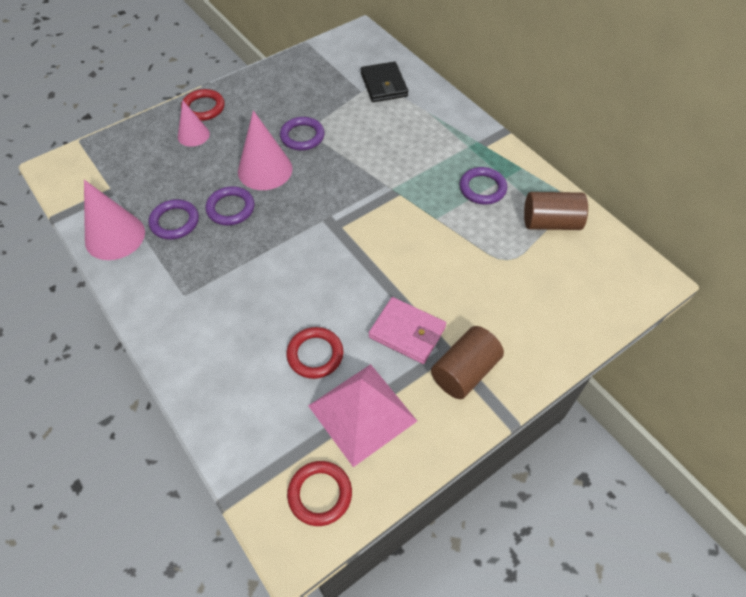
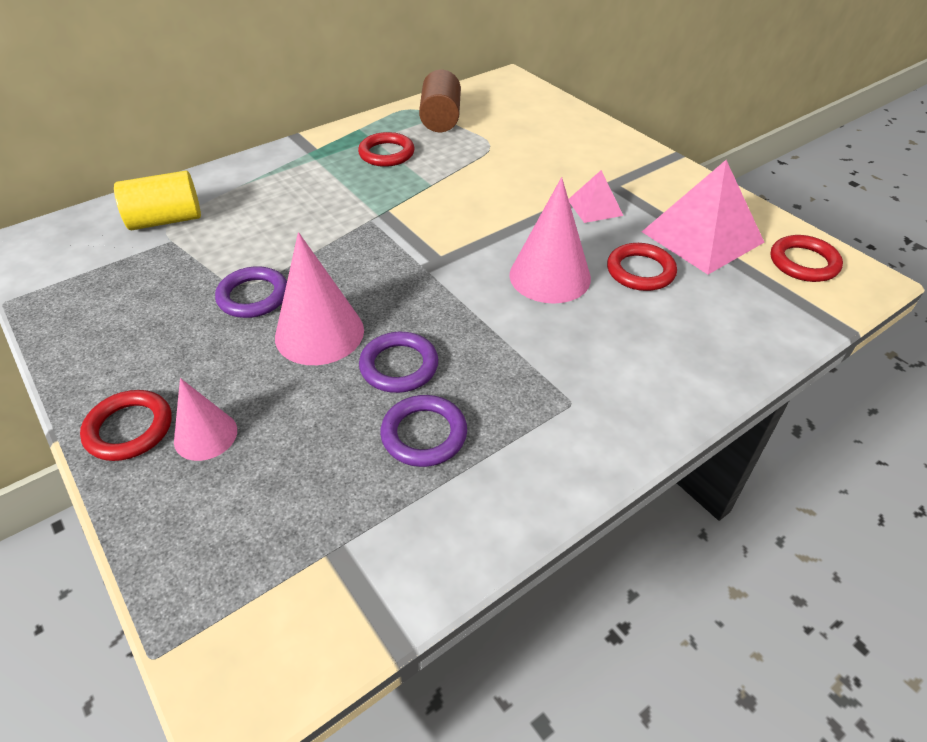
camera: 90 degrees left, 10 degrees down
pink cone [84,180,145,260] -> pink cone moved to [509,177,591,303]
black wallet [361,61,408,102] -> yellow cylinder [114,171,201,230]
pink wallet [369,297,446,364] -> pink pyramid [569,170,623,223]
brown cylinder [431,326,504,399] -> none
purple ring [460,167,507,205] -> red ring [358,132,415,167]

